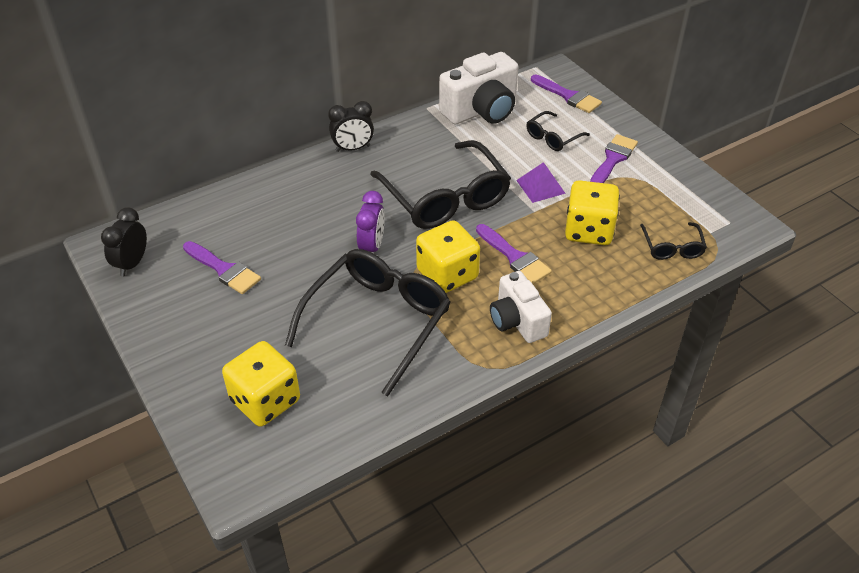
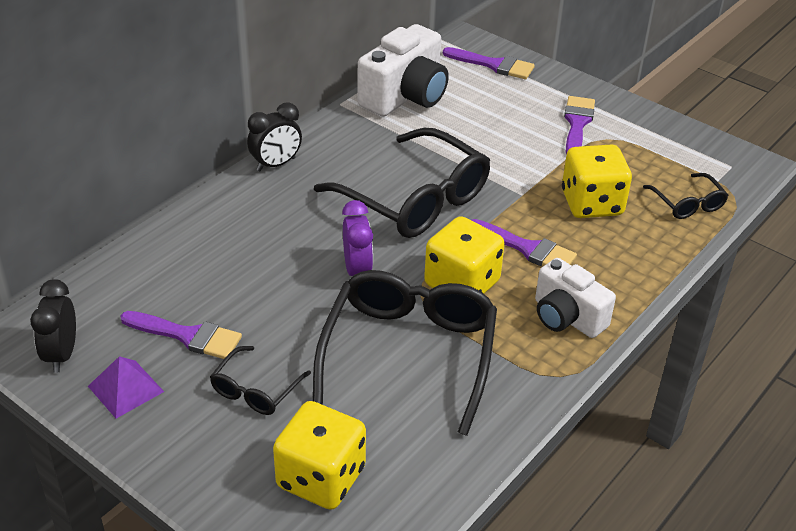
camera: 20 degrees left, 5 degrees down
purple pyramid [516,162,566,203] -> purple pyramid moved to [88,356,164,419]
black glasses [526,111,590,151] -> black glasses moved to [210,346,311,415]

